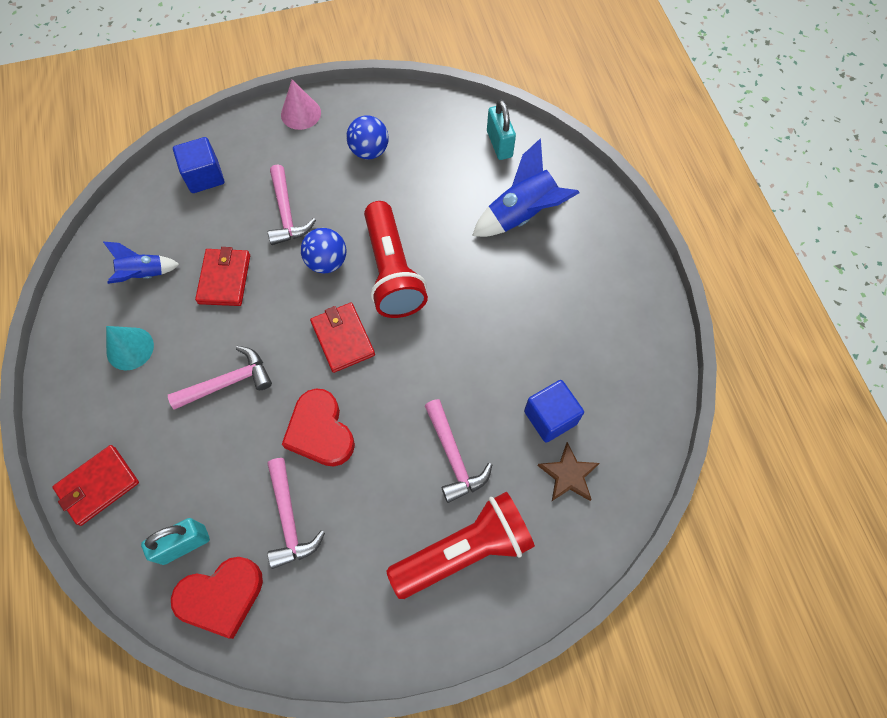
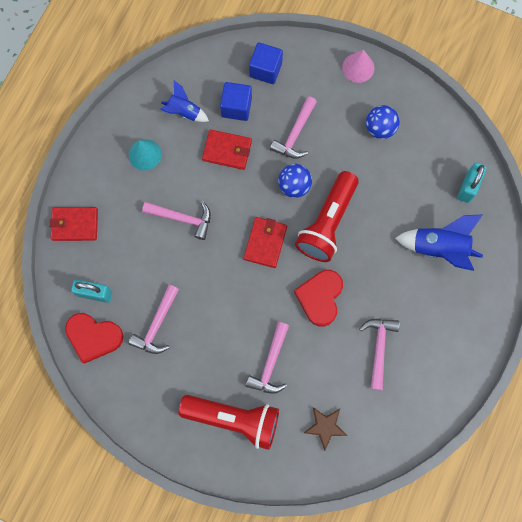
camera: 40 degrees right, 10 degrees up
red wallet [195,247,250,306] -> red wallet turned 60 degrees clockwise [202,130,252,170]
red heart [282,389,355,467] -> red heart moved to [294,270,343,327]
blue cube [524,380,584,443] -> blue cube moved to [220,82,252,121]
none -> pink hammer [359,319,400,390]

